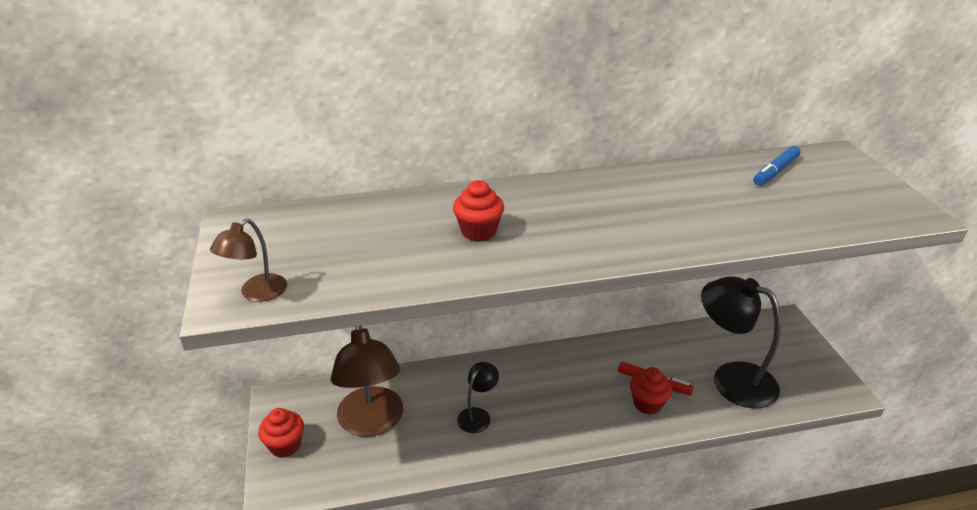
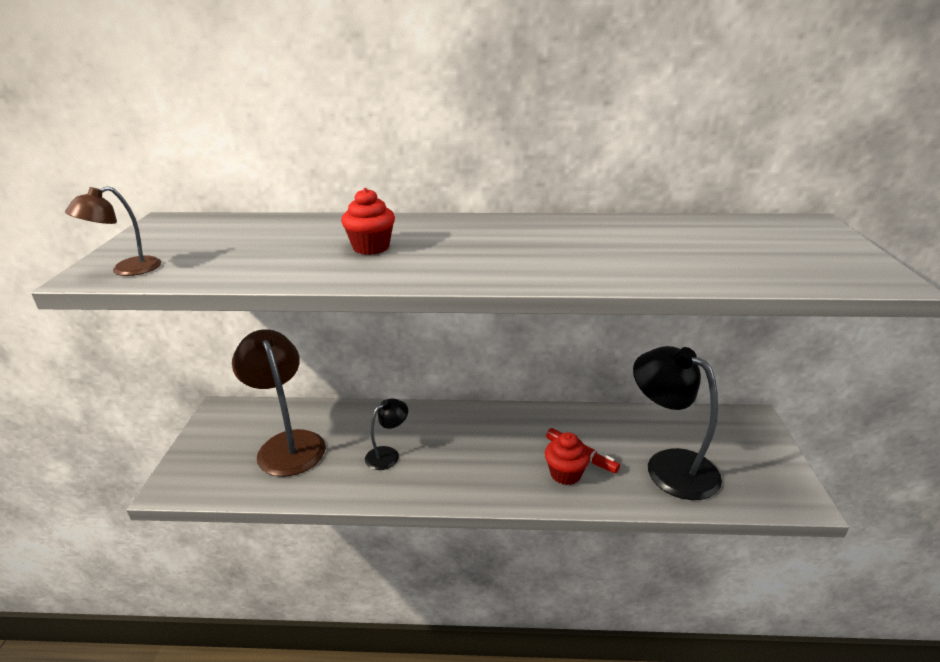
camera: 15 degrees right, 5 degrees down
red cupcake [258,408,304,458] -> none
brown lamp [331,326,403,437] -> brown lamp turned 150 degrees clockwise [232,329,326,477]
blue marker [753,146,801,186] -> none

